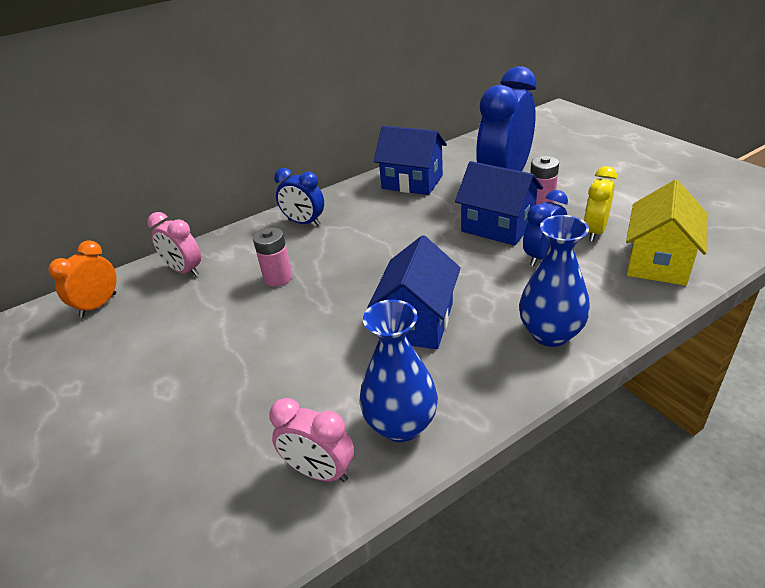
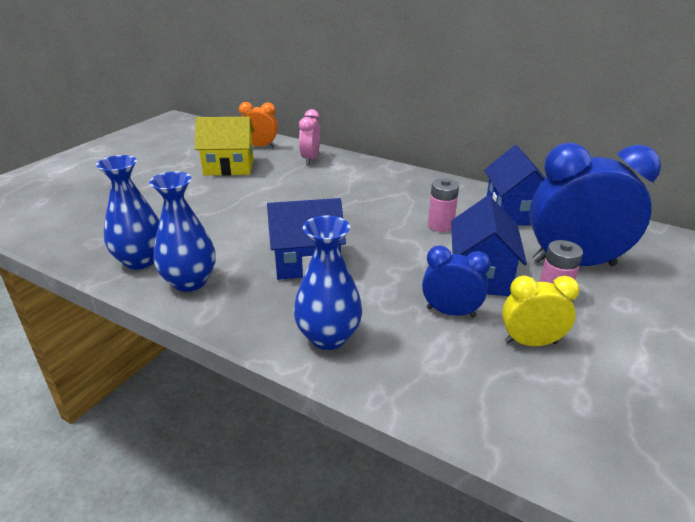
camera: 60 degrees right, 5 degrees down
pink battery [253,227,292,287] -> pink battery moved to [428,178,459,232]
pink clock [269,398,354,482] -> blue vase [96,155,160,270]
blue clock [274,168,324,226] -> none
yellow house [626,180,707,286] -> yellow house moved to [195,117,254,176]

